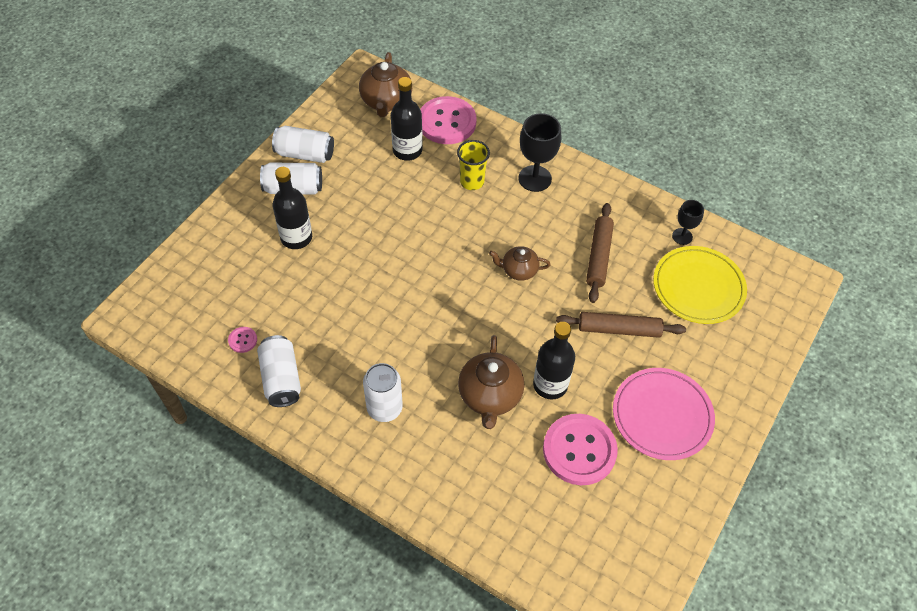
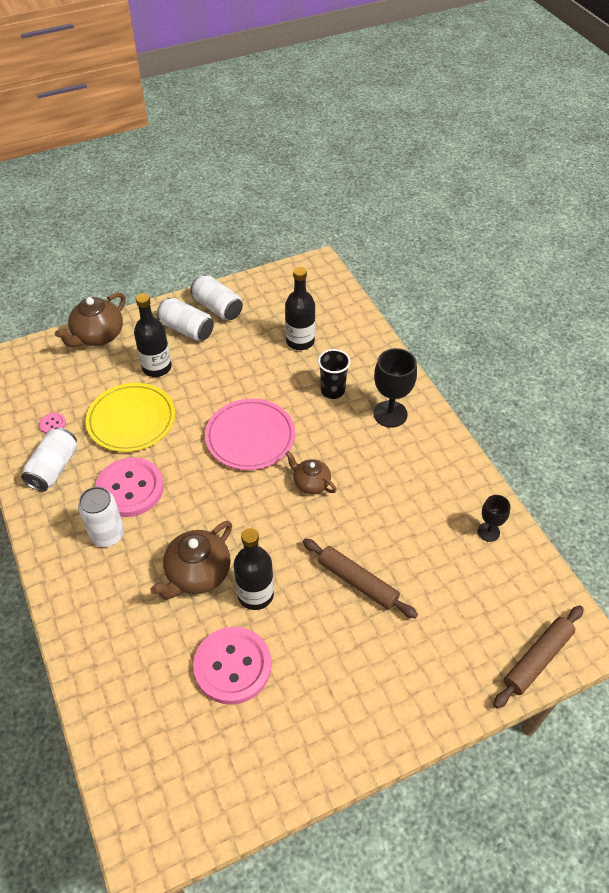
camera: 35 degrees right, 5 degrees down
brown teapot [359,52,412,117] -> brown teapot moved to [55,292,126,347]
pink button [420,96,477,144] -> pink button moved to [95,457,164,517]
yellow cup [457,140,490,190] -> black cup [318,349,351,399]
brown rolling pin [586,203,614,303] -> brown rolling pin moved to [493,606,584,709]
pink plate [613,368,715,460] -> pink plate moved to [205,399,295,470]
yellow plate [653,246,747,324] -> yellow plate moved to [86,383,175,452]

